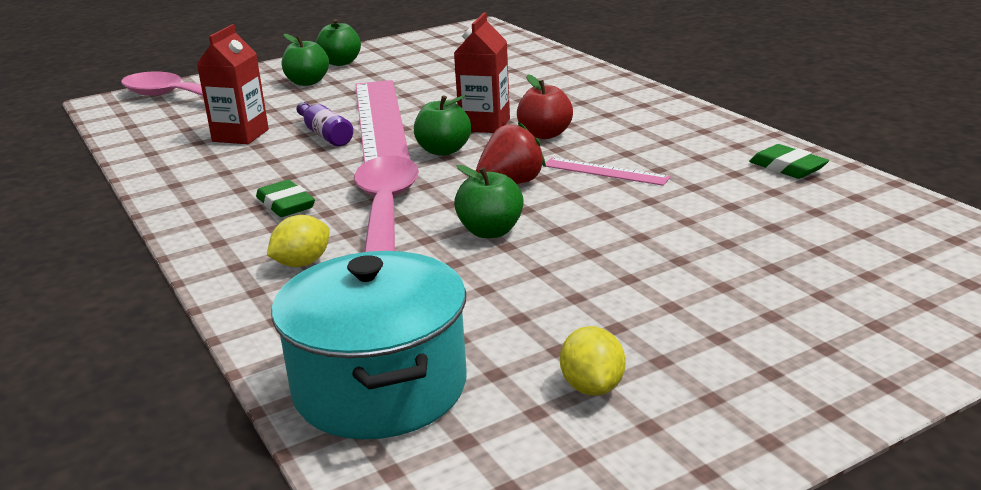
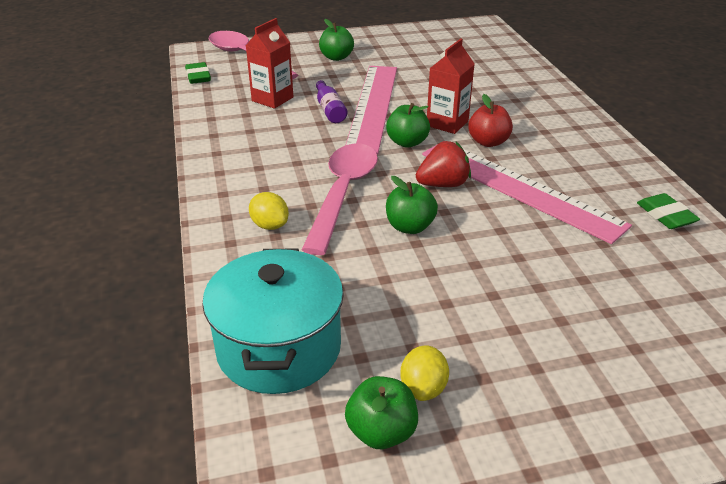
camera: 15 degrees right, 10 degrees up
green eraser [256,180,315,217] -> green eraser moved to [185,62,211,84]
yellow lemon [267,215,329,267] -> yellow lemon turned 75 degrees clockwise [249,192,289,230]
green apple [316,19,361,66] -> green apple moved to [345,376,418,449]
pink ruler [546,158,671,186] -> pink ruler [422,144,632,244], size x2.24

